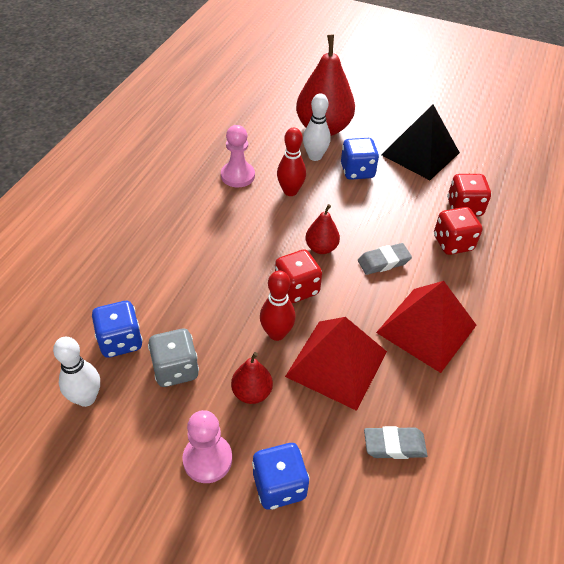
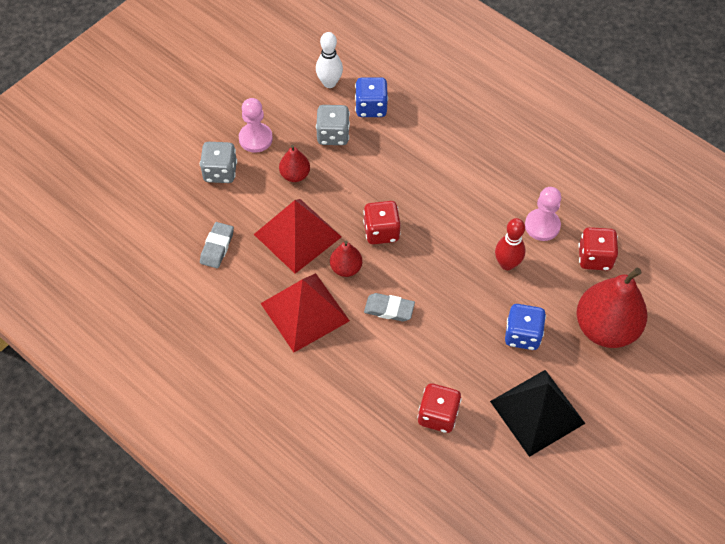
camera: 110 degrees right, 10 degrees up
blue dice [252,443,310,509] -> grey dice [200,142,237,183]
red bowling pin [260,270,296,341] -> none
white bowling pin [303,93,331,161] -> none
red pear [305,204,340,254] -> red pear moved to [330,241,362,277]
grey eraser [358,243,412,275] -> grey eraser turned 75 degrees counterclockwise [364,293,415,322]
red dice [434,207,482,255] -> red dice moved to [578,227,618,270]

